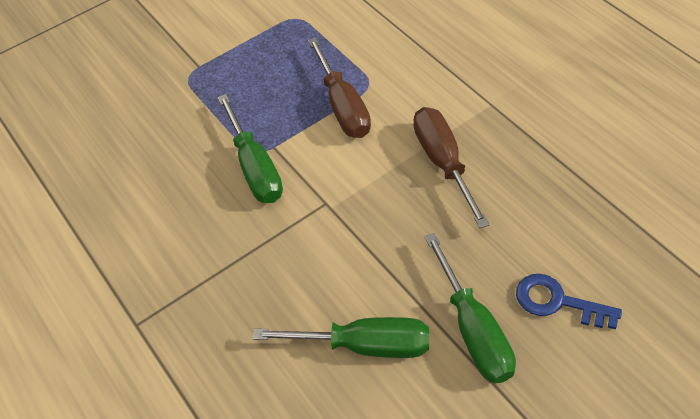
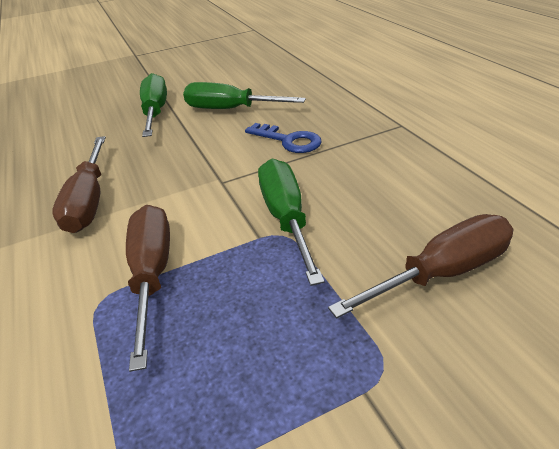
camera: 170 degrees left, 15 degrees down
blue key [516,274,622,329] -> blue key moved to [245,123,322,153]
none -> brown screwdriver [328,214,514,318]

